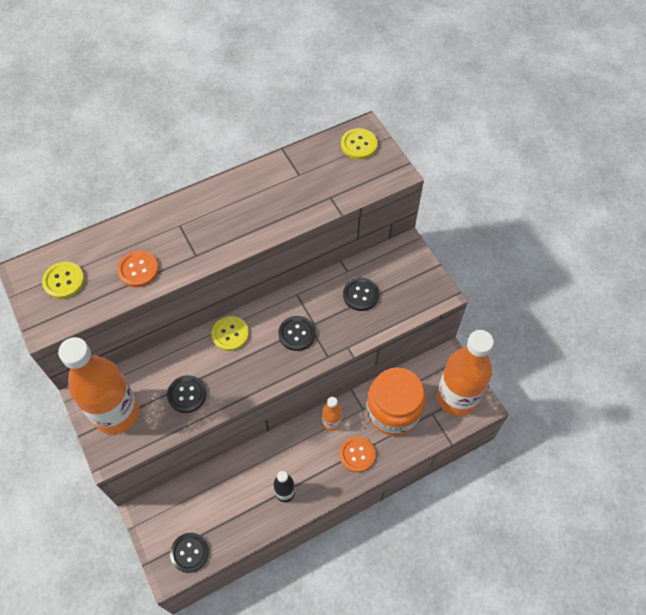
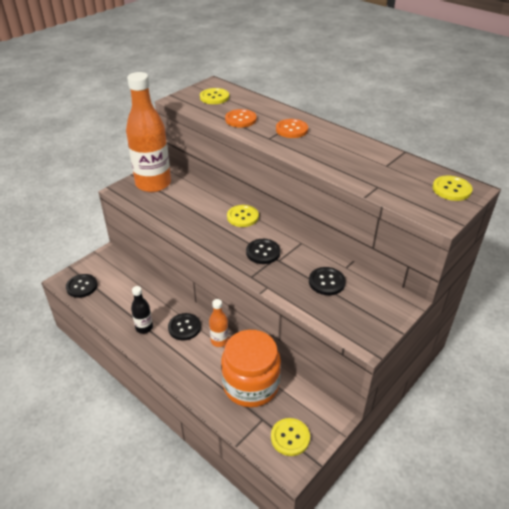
camera: 70 degrees right, 20 degrees down
black button [167,375,206,413] -> black button moved to [168,313,201,341]
orange button [340,436,376,472] -> orange button moved to [276,119,308,138]
orange bottle [437,330,494,416] -> yellow button [271,418,310,456]

